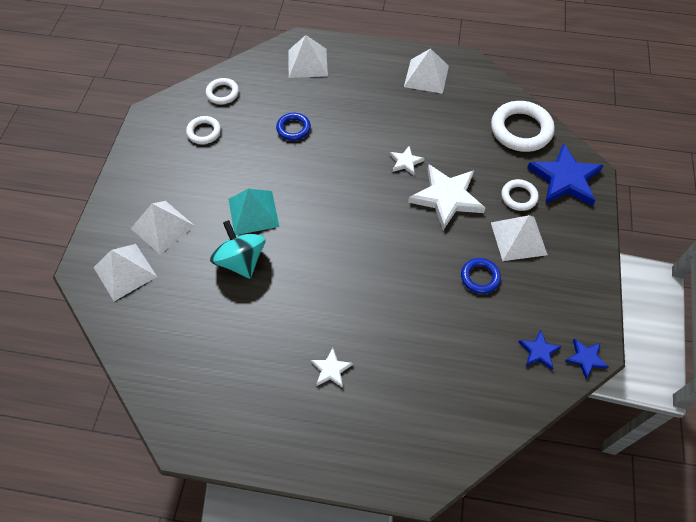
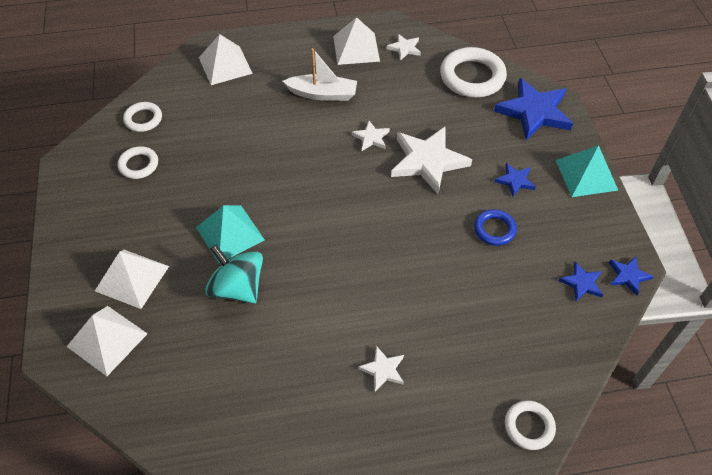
camera: 20 degrees left, 5 degrees down
blue ring [276,113,311,141] -> none
white pyramid [491,215,548,261] -> blue star [495,163,536,197]
white ring [501,179,539,211] -> white ring moved to [505,400,556,450]
none -> white boat [283,48,357,101]
none -> white star [387,34,421,61]
none -> turquoise pyramid [556,145,618,197]

